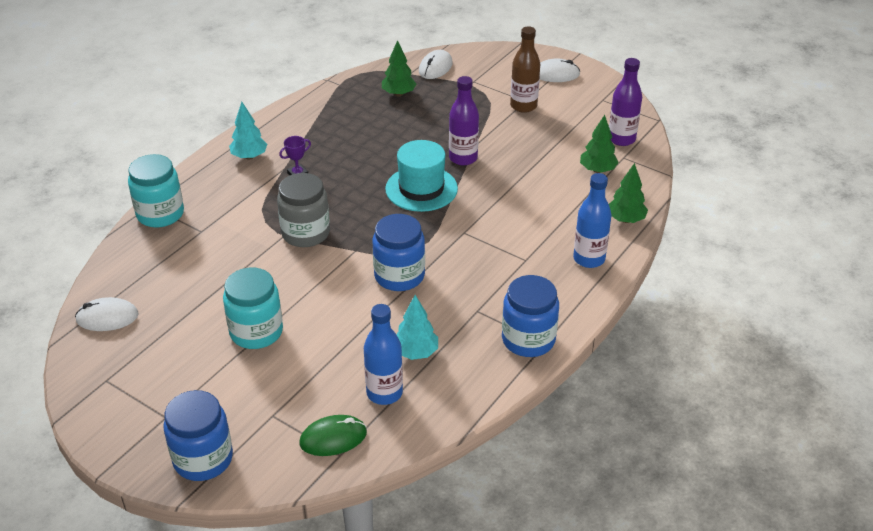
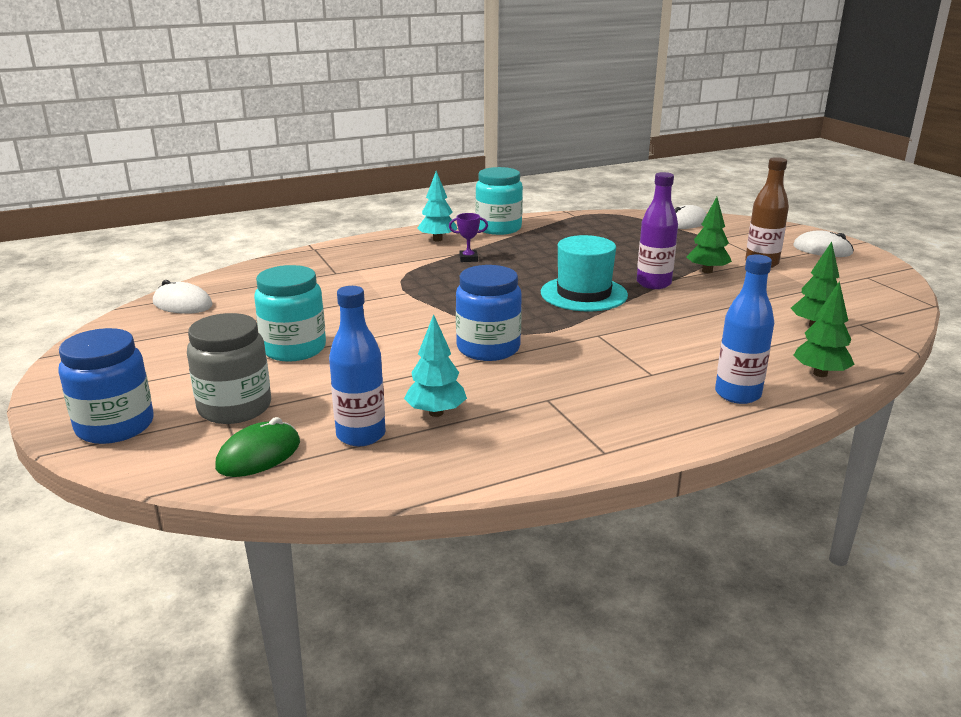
camera: 30 degrees right, 15 degrees down
turquoise jar [128,154,184,228] -> turquoise jar moved to [476,167,523,235]
grey jar [277,173,330,247] -> grey jar moved to [187,313,271,424]
green mouse [300,415,367,456] -> green mouse turned 60 degrees counterclockwise [215,417,300,477]
green tree [382,40,416,96] -> green tree moved to [686,197,732,273]
blue jar [502,275,559,357] -> none
purple bottle [609,58,642,146] -> none

